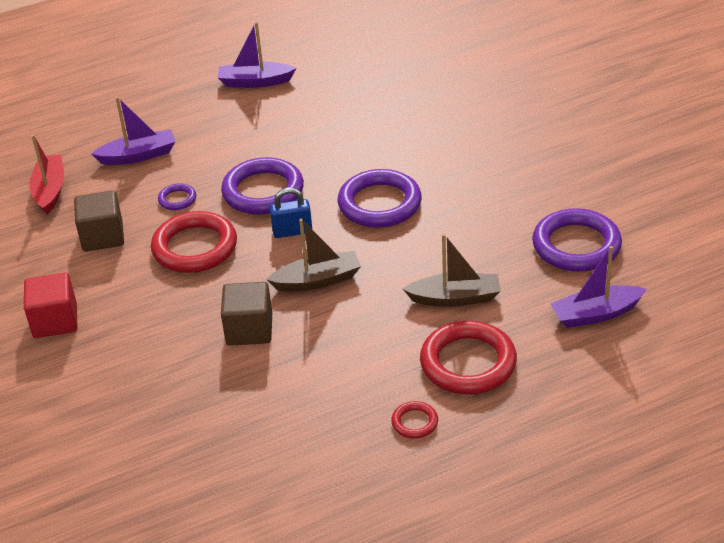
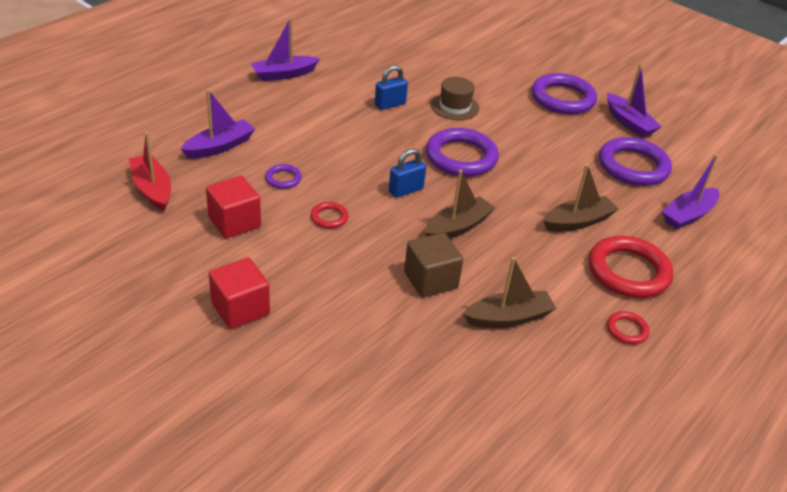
camera: 30 degrees left, 0 degrees up
brown cube [74,190,124,252] -> red cube [206,176,261,239]
red ring [151,211,237,273] -> red ring [311,202,349,229], size x0.47
purple ring [221,157,304,215] -> purple ring moved to [531,73,597,115]
none -> blue padlock [375,65,408,110]
none -> brown hat [431,77,479,120]
none -> brown boat [463,257,557,328]
none -> purple boat [607,64,662,137]

